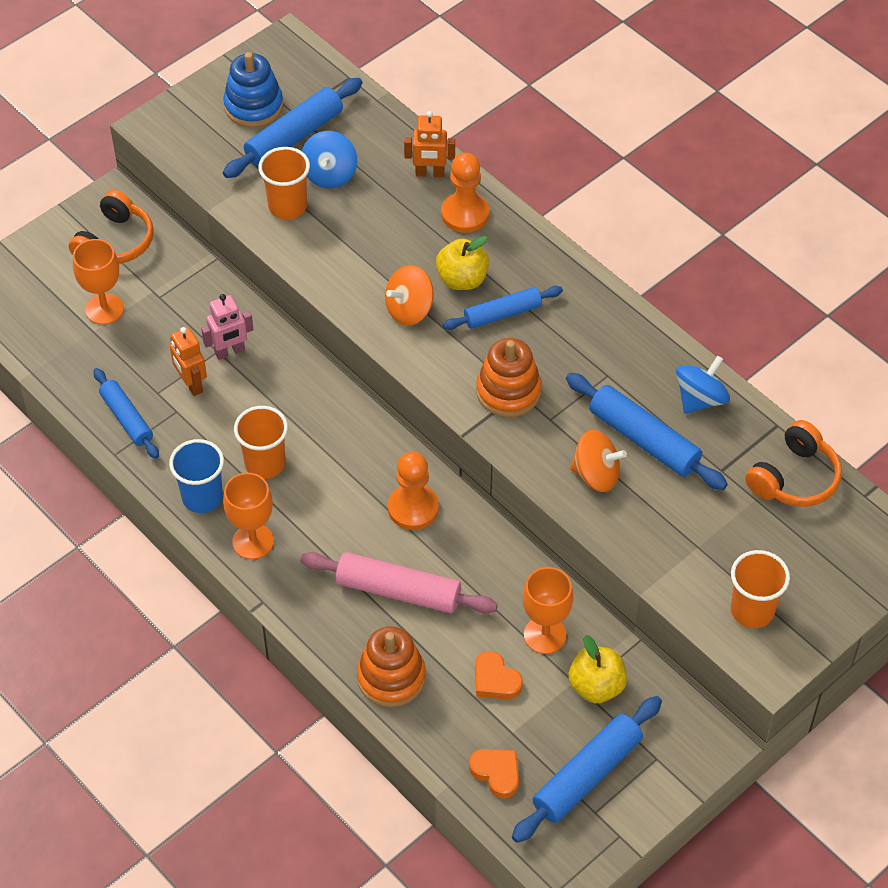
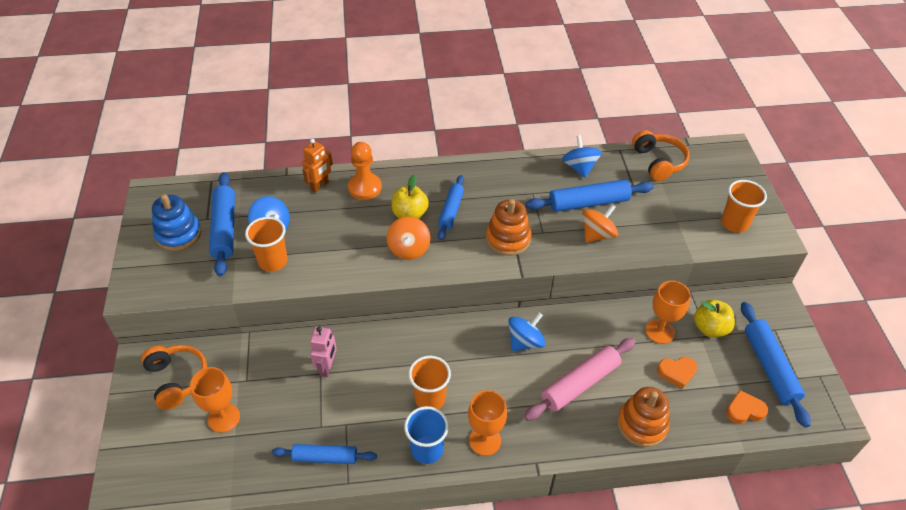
camera: 55 degrees left, 5 degrees down
orange robot [170,327,207,396] -> none
orange pawn [388,452,439,530] -> blue spinning top [508,313,545,351]

